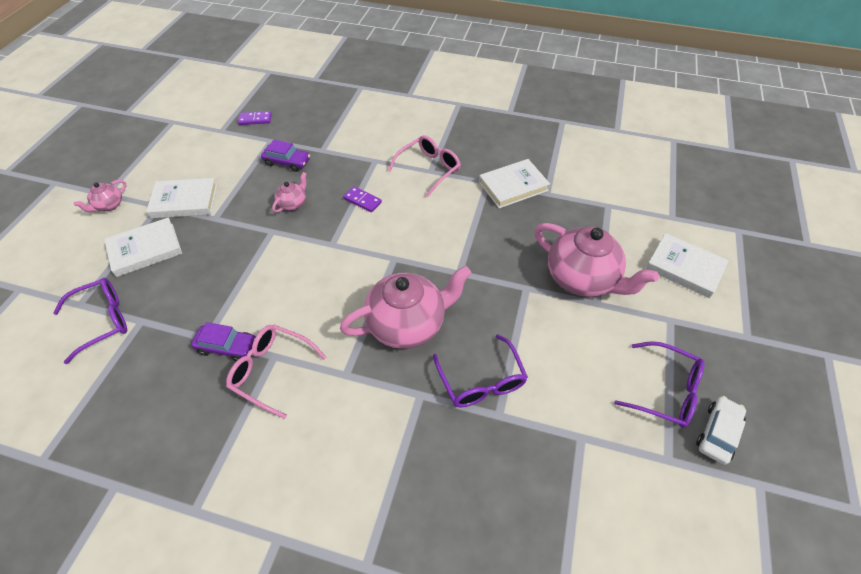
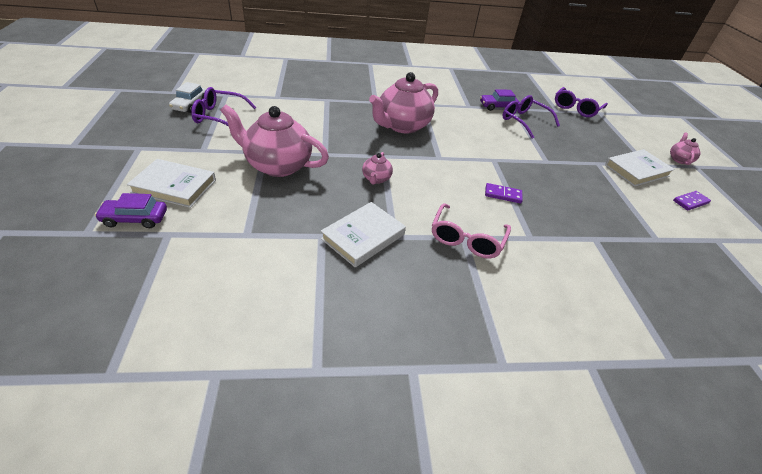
camera: 155 degrees right, 10 degrees down
white book [104,217,182,277] -> none
pink glasses [226,324,326,419] -> none
purple domino [238,111,271,125] -> purple domino moved to [673,191,711,211]
purple car [261,140,310,172] -> purple car moved to [95,193,167,228]
pink teapot [272,172,307,213] -> pink teapot moved to [362,152,393,185]
purple glasses [433,334,528,407] -> purple glasses moved to [502,95,560,139]

